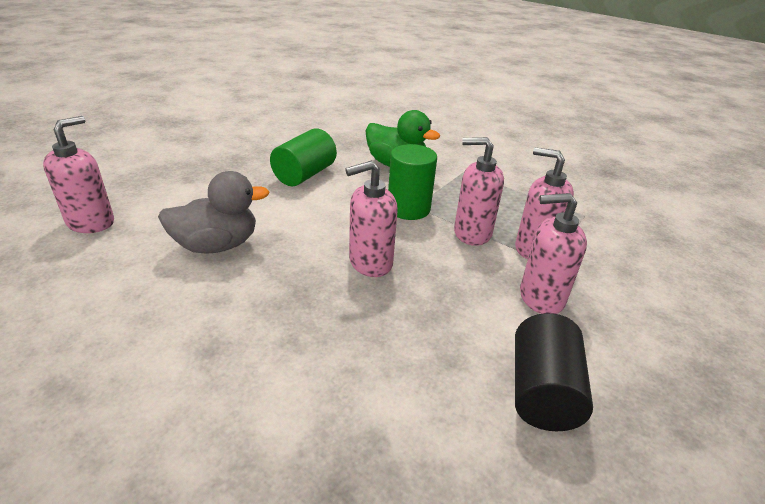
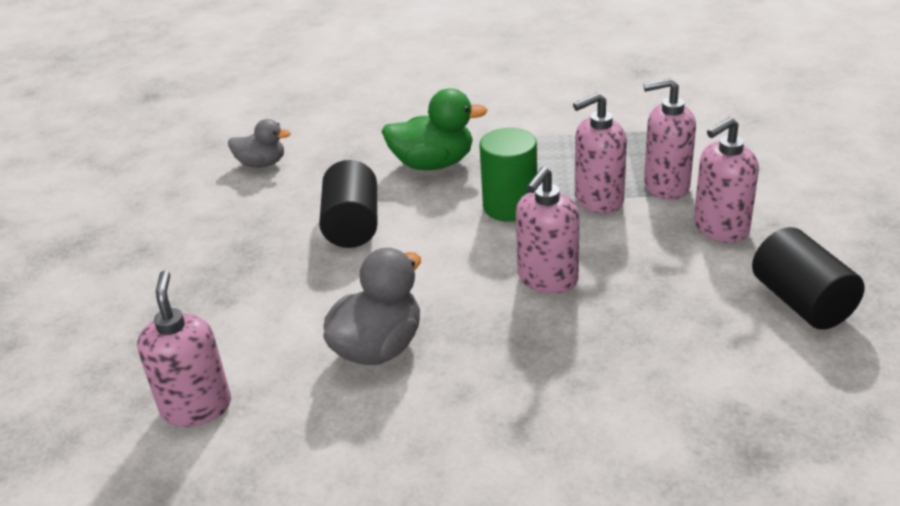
camera: 30 degrees left, 0 degrees up
green cylinder [270,128,337,186] -> black cylinder [319,160,377,248]
none -> grey duck [228,119,291,168]

